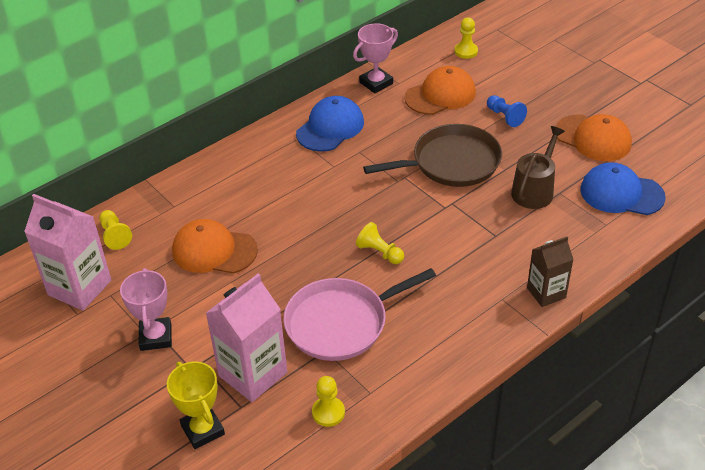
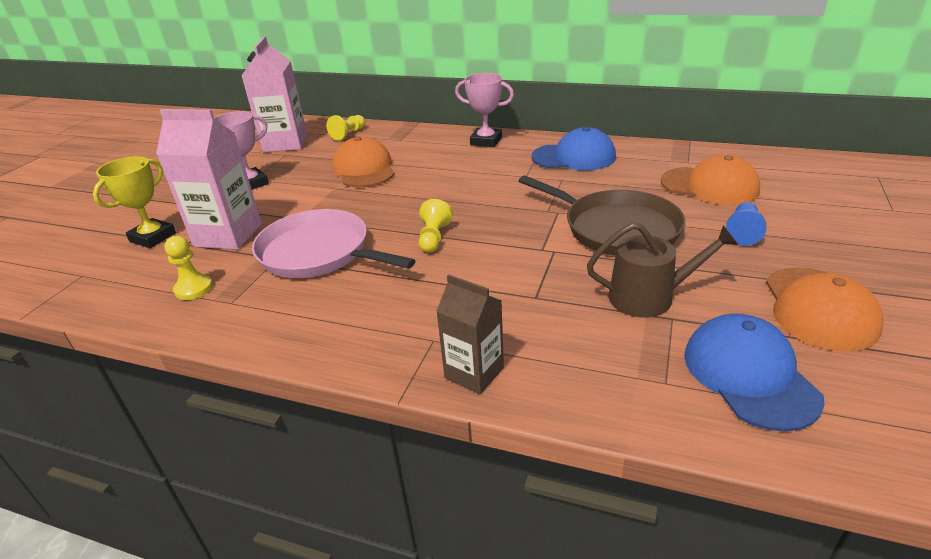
camera: 60 degrees right, 10 degrees down
pink trophy [353,23,398,93] -> pink trophy moved to [455,73,514,147]
yellow pawn [454,17,478,59] -> none

